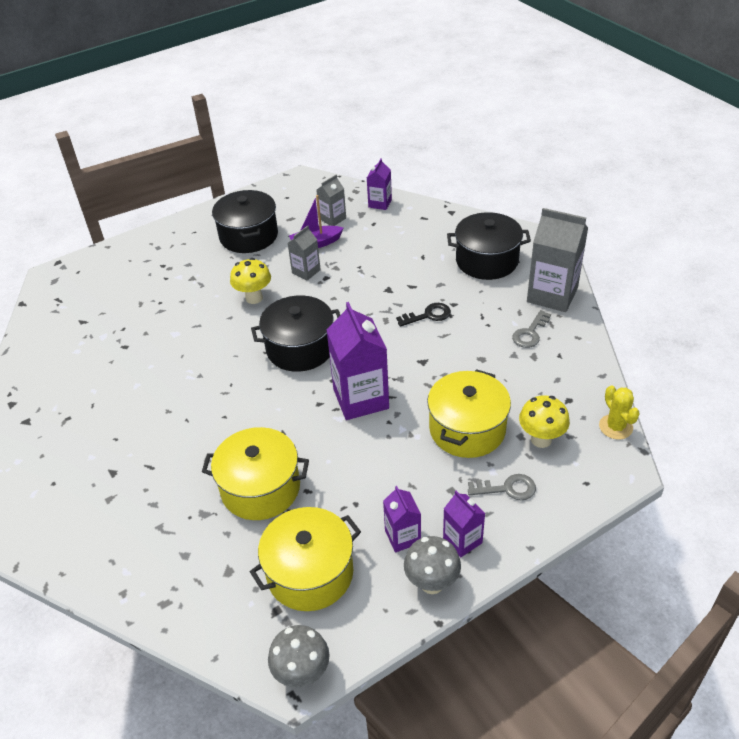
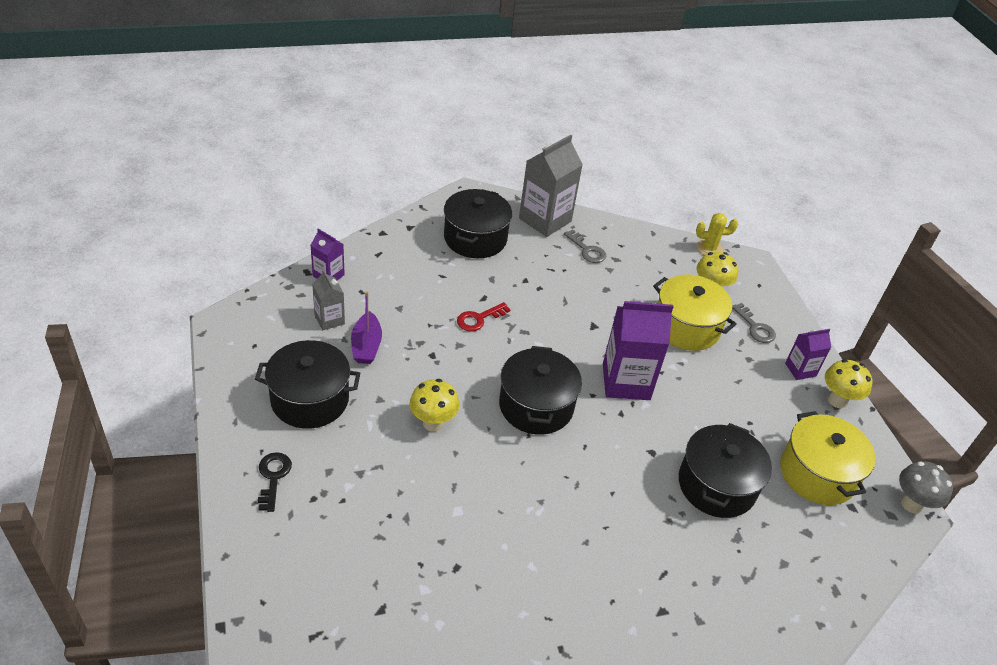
camera: 80 degrees left, 0 degrees up
yellow pot [202,427,309,520] -> black pot [679,423,772,518]
grey carton [288,225,321,281] -> none
purple carton [383,486,421,553] -> none
black key [396,303,451,327] -> black key moved to [258,452,292,512]
grey mushroom [404,536,461,594] -> yellow mushroom [825,359,872,408]
grey key [468,474,536,500] -> grey key turned 135 degrees clockwise [732,303,776,343]
none -> red key [457,302,510,332]

